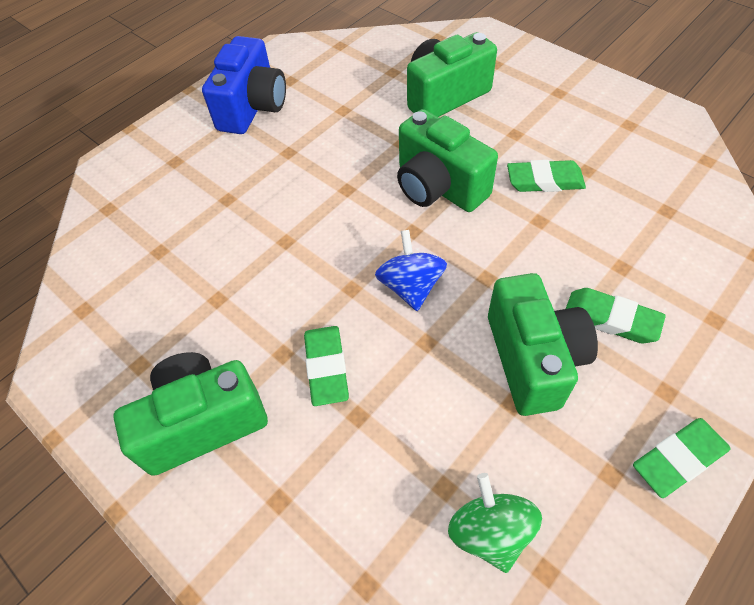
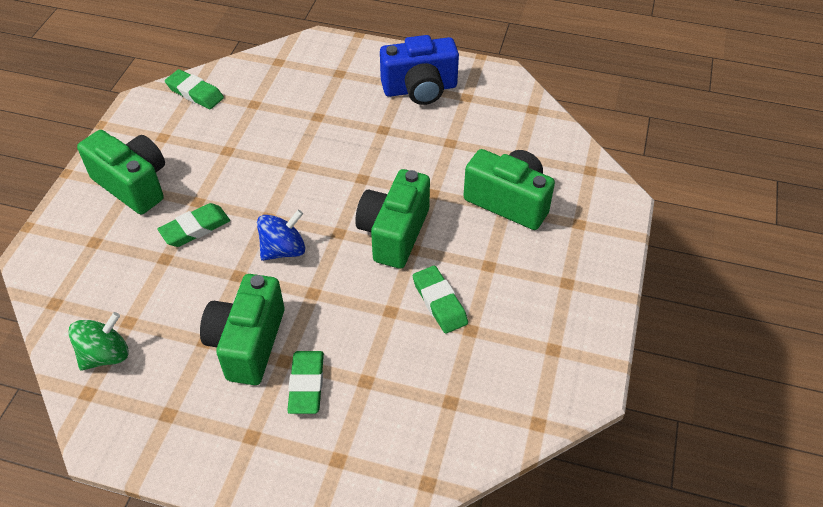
camera: 60 degrees right, 5 degrees down
green camera [488,273,598,416] -> green camera turned 135 degrees clockwise [200,274,284,385]
green eraser [633,418,731,498] -> green eraser moved to [165,69,224,109]

